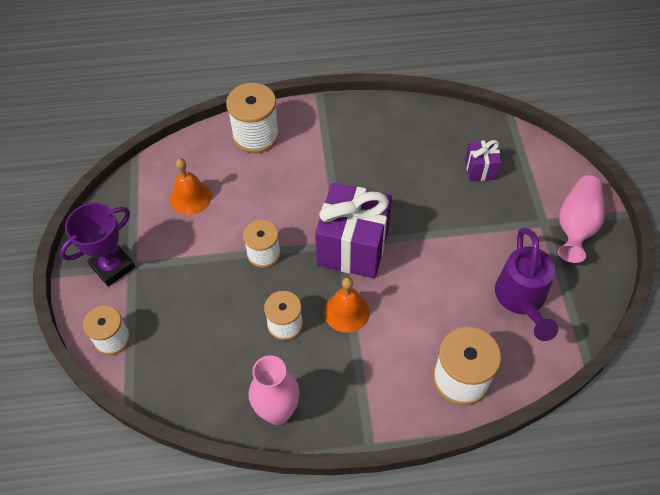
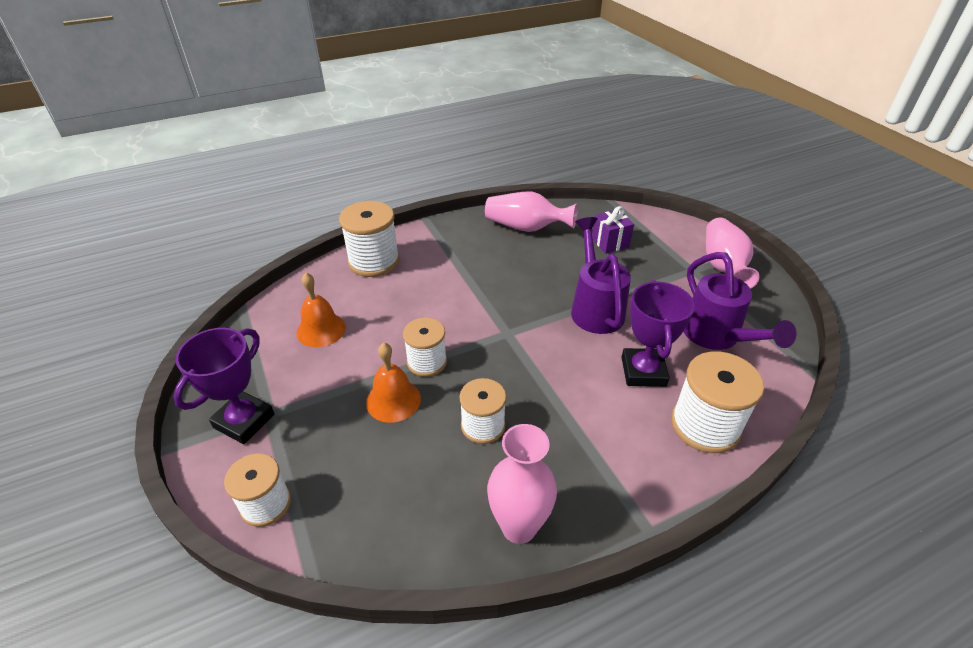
camera: 20 degrees left, 15 degrees down
purple gift [315,183,392,278] -> none
orange bell [324,277,370,333] -> orange bell moved to [366,343,421,423]
none -> pink vase [485,192,578,232]
none -> purple watering can [571,217,631,334]
none -> purple trophy [622,280,695,387]

